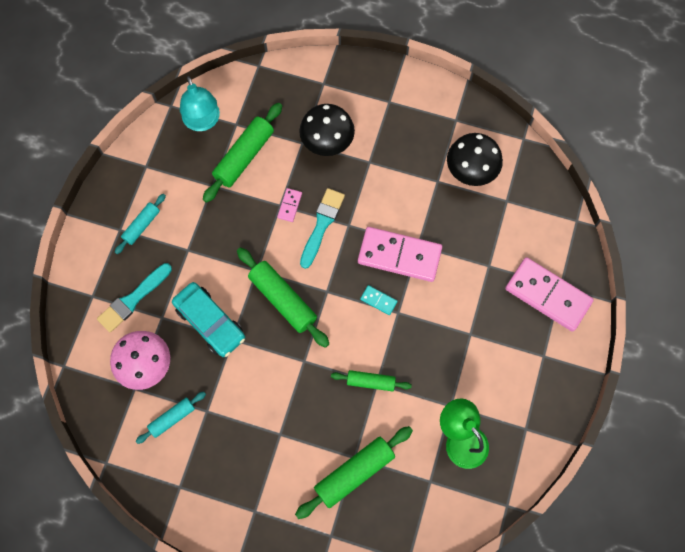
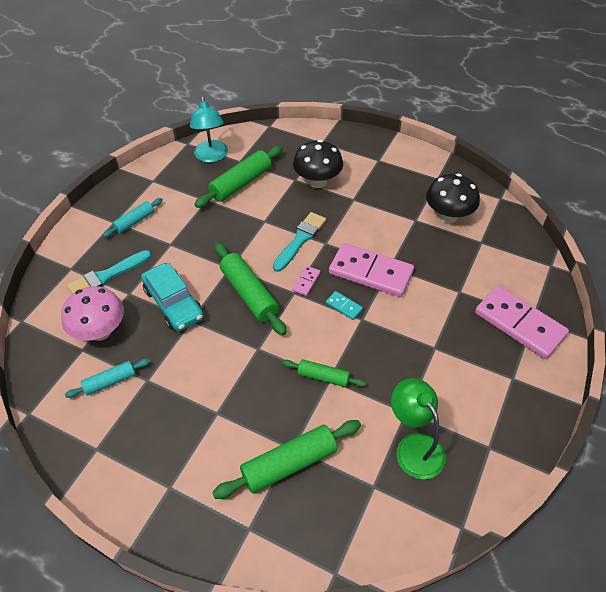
camera: 10 degrees right, 20 degrees down
pink domino [277,188,302,222] -> pink domino moved to [292,266,320,296]

